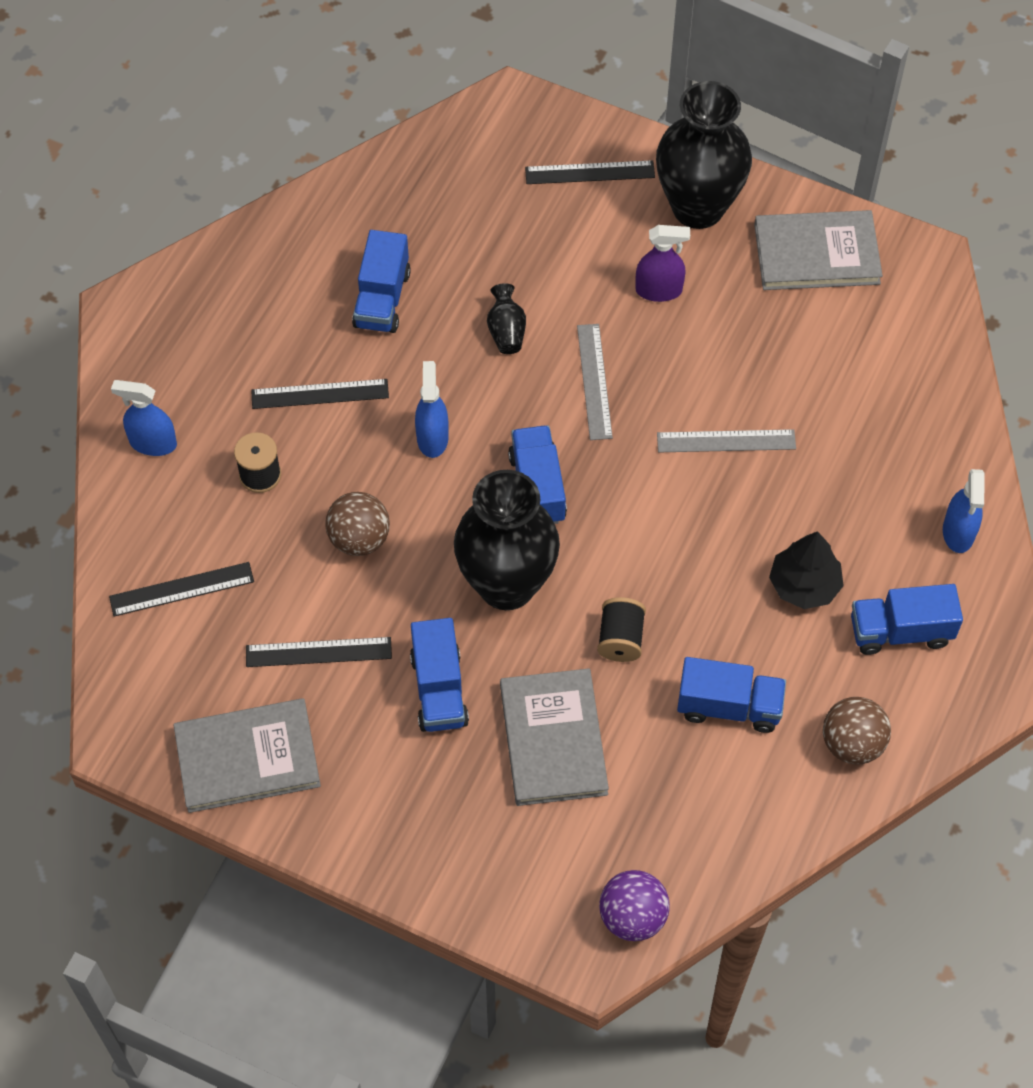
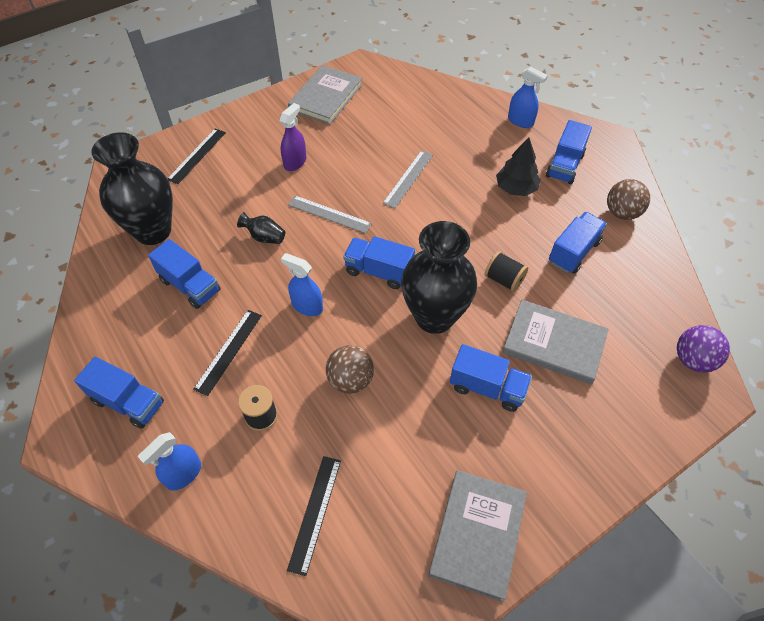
camera: 60 degrees left, 5 degrees down
black ruler [246,637,392,667] -> none
black vase [656,81,752,229] -> black vase moved to [91,132,173,245]
none -> blue truck [74,357,164,429]

